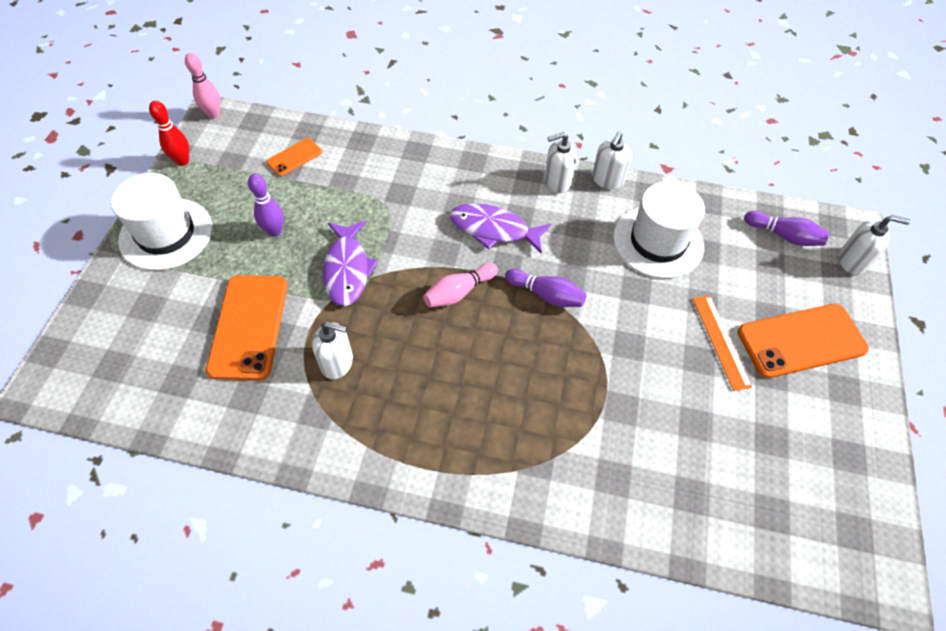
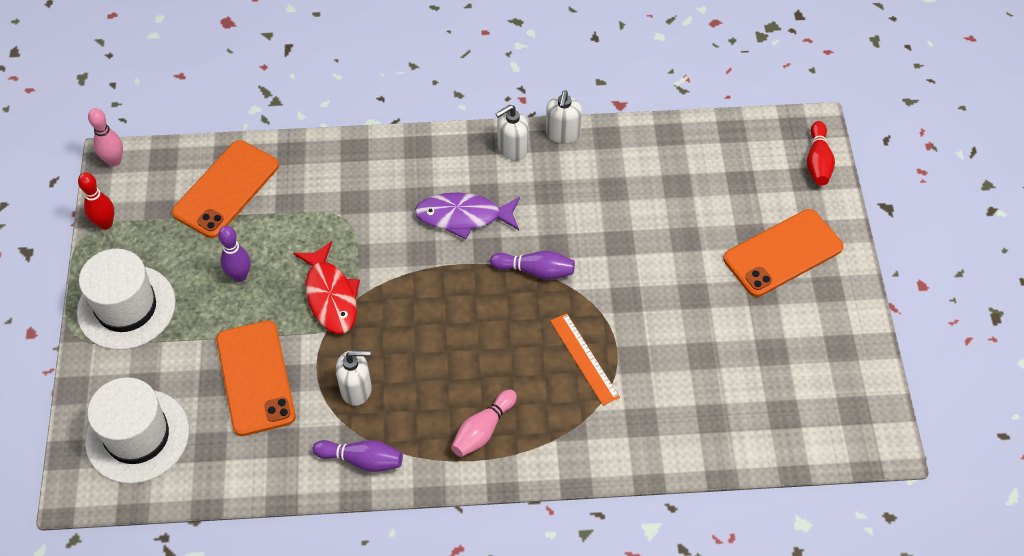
camera: 15 degrees left, 0 degrees up
orange phone [266,138,322,176] -> orange phone [172,140,279,238], size x1.93
purple fish [323,221,378,306] -> red fish [293,241,360,334]
pink bowling pin [423,263,498,307] -> pink bowling pin moved to [451,389,517,457]
white hat [613,181,705,278] -> white hat moved to [85,377,189,484]
orange ruler [693,295,752,391] -> orange ruler moved to [550,313,620,406]
purple bowling pin [744,211,830,246] -> purple bowling pin moved to [313,440,403,472]
white soap dispenser [839,215,911,275] -> red bowling pin [807,121,835,186]

